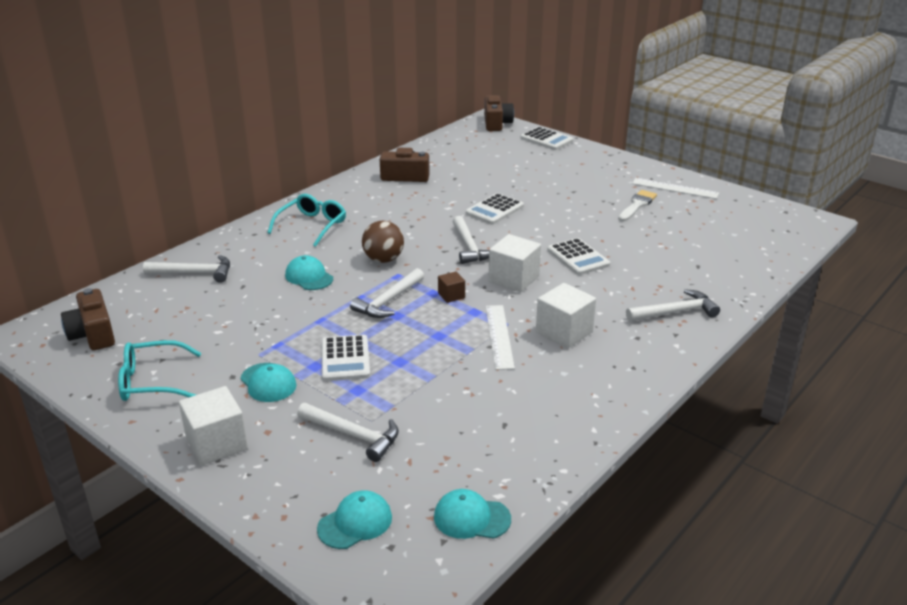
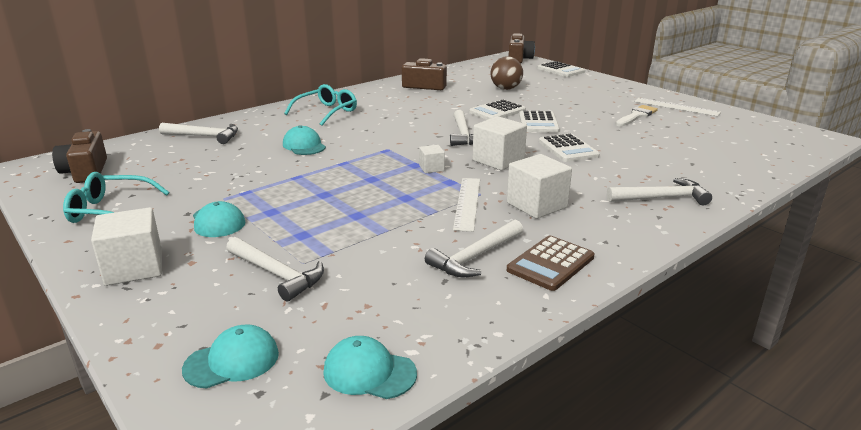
camera: 10 degrees right, 5 degrees down
white calculator [322,335,370,381] -> white calculator moved to [519,111,560,133]
white hammer [350,268,424,318] -> white hammer moved to [425,220,523,277]
brown ball [362,221,404,263] -> brown ball moved to [491,56,523,90]
brown cube [438,271,465,303] -> white cube [419,145,445,173]
none -> brown calculator [507,236,594,291]

